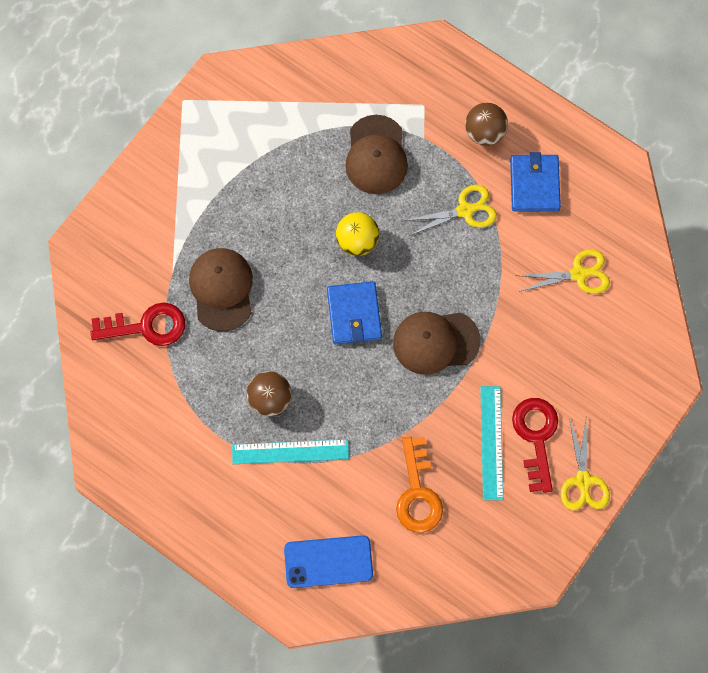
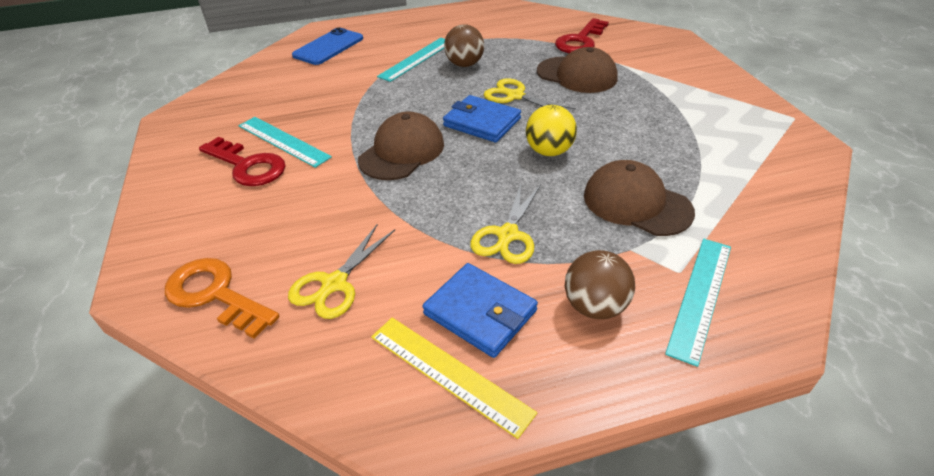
camera: 130 degrees right, 30 degrees down
orange key [396,437,443,533] -> orange key moved to [165,258,280,339]
yellow scissors [561,417,610,511] -> yellow scissors moved to [484,78,576,110]
none -> yellow ruler [371,318,537,439]
none -> turquoise ruler [665,239,731,367]

